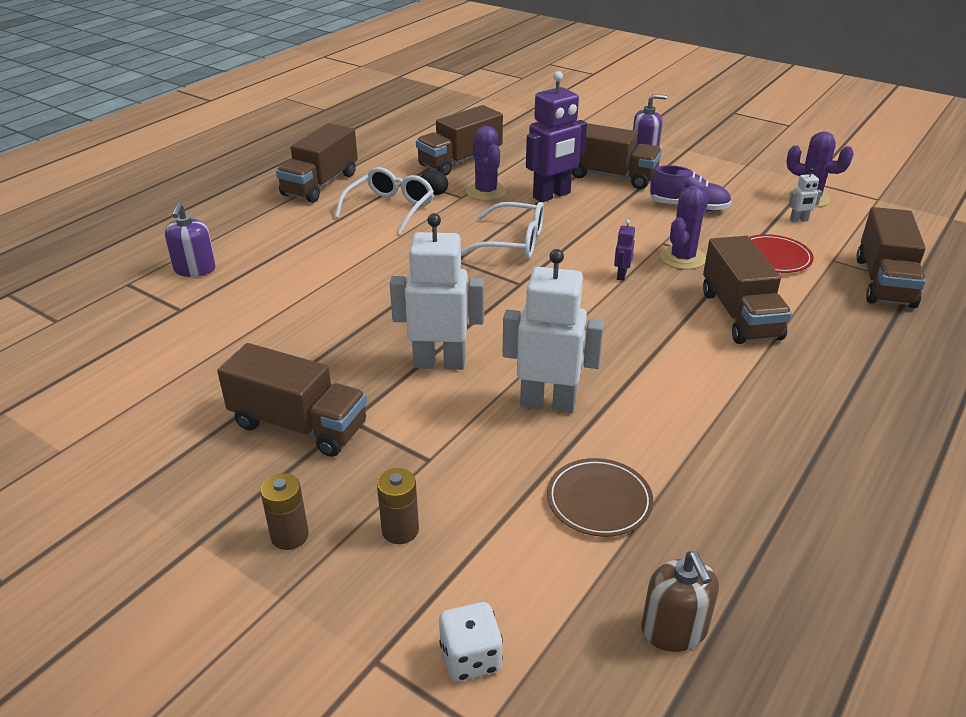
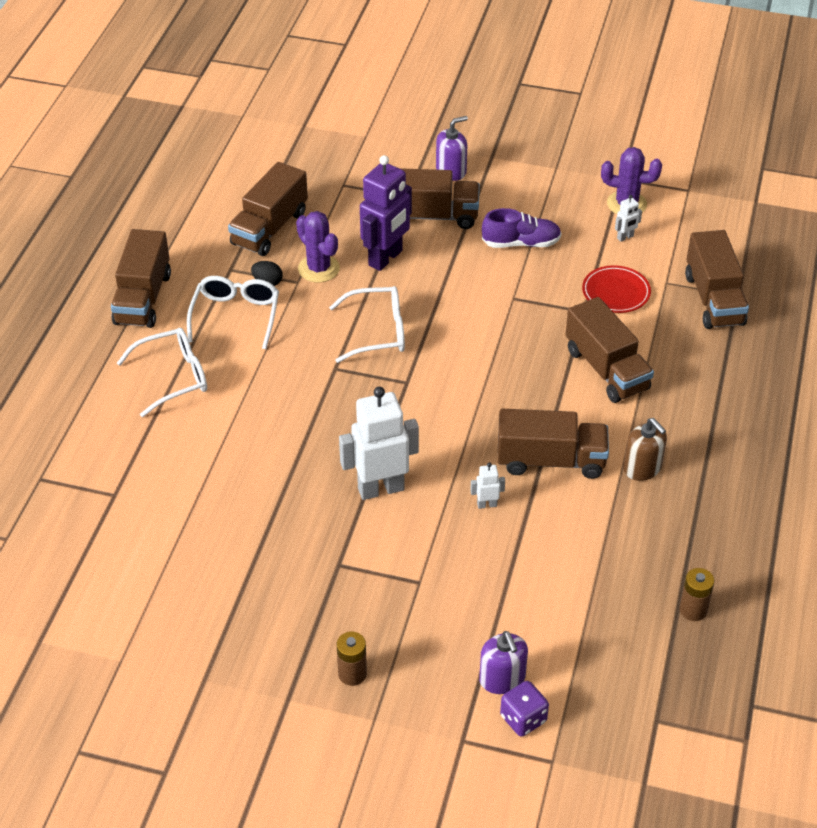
camera: 20 degrees left, 10 degrees up
purple soap dispenser [164,203,216,277] -> purple soap dispenser moved to [479,631,528,694]
brown truck [217,343,367,457] -> brown truck moved to [497,409,609,479]
brown battery [377,468,419,544] -> brown battery moved to [679,568,714,621]
white dice [439,602,503,682] -> purple dice [500,681,549,737]
white robot [503,249,604,414] -> white robot [470,462,505,509], size x0.43
brown plate [547,458,653,537] -> none
purple robot [614,220,635,281] -> none
brown soap dispenser [641,551,719,652] -> brown soap dispenser moved to [623,418,667,481]
purple cactus [660,186,710,270] -> none
none -> white glasses [117,328,207,417]

